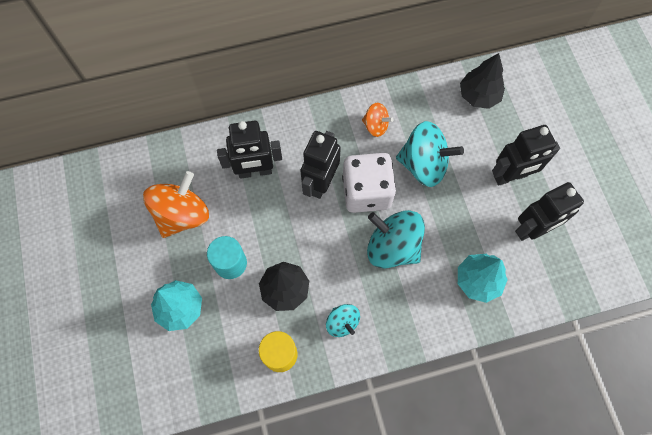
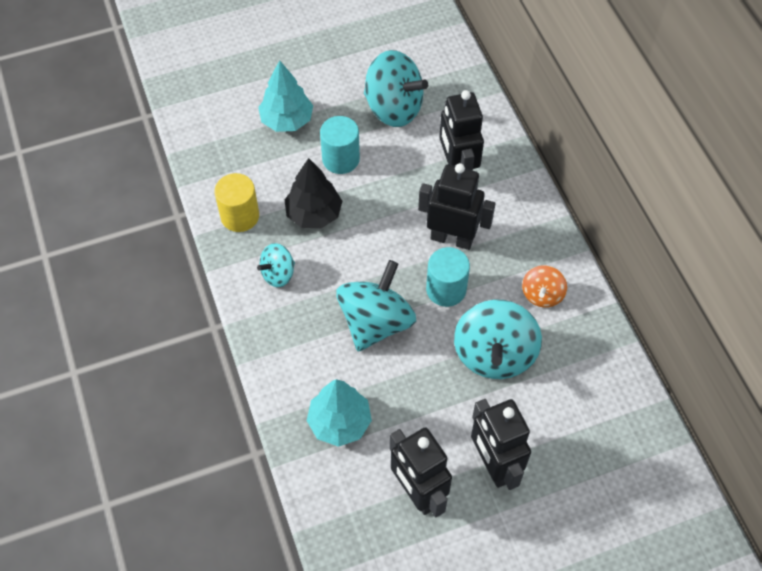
camera: 85 degrees right, 10 degrees down
orange spinning top [143,171,209,238] -> turquoise spinning top [364,50,428,127]
white dice [342,153,396,213] -> turquoise cylinder [426,247,470,307]
black tree [460,53,505,109] -> none

